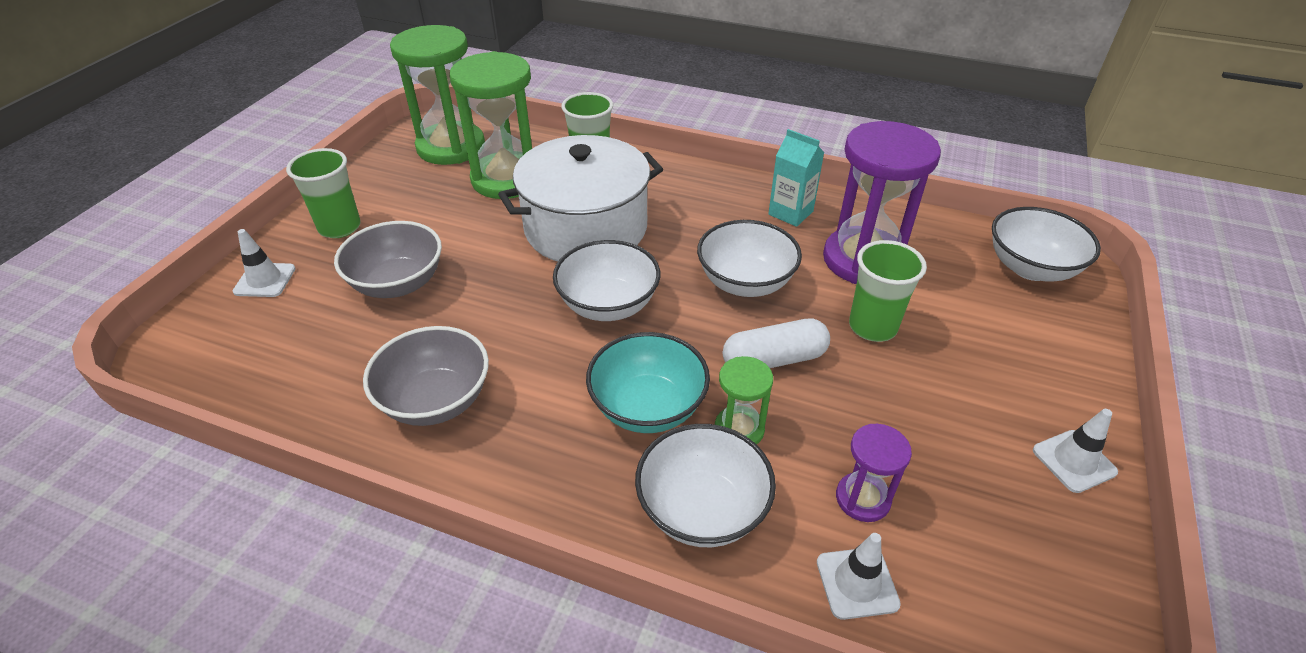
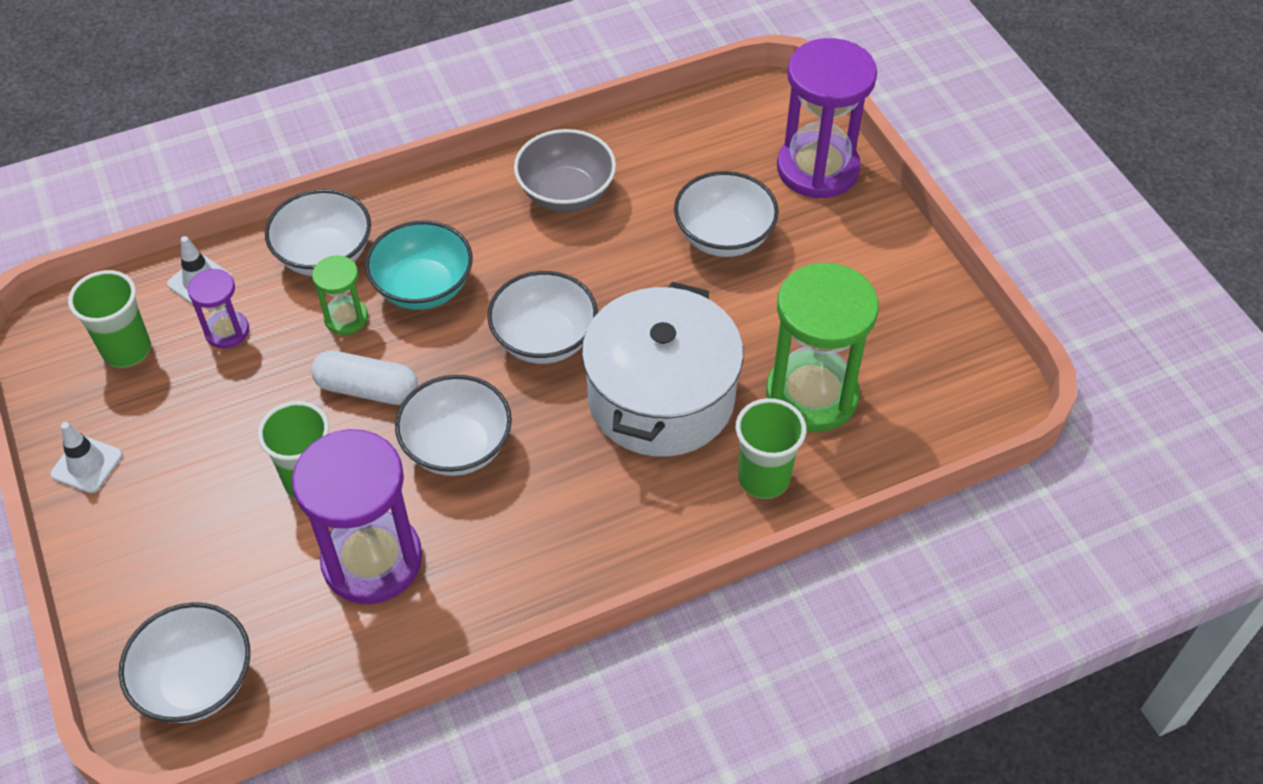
camera: 135 degrees right, 10 degrees up
white traffic cone [233,229,296,297] -> purple hourglass [777,38,877,199]
green cup [286,148,361,238] -> green cup moved to [68,270,151,368]
grey bowl [334,221,442,298] -> white bowl [674,171,779,257]
green hourglass [390,25,485,165] -> none
white capsule [723,318,830,368] -> white capsule turned 75 degrees clockwise [311,351,418,405]
turquoise carton [768,129,824,227] -> none

